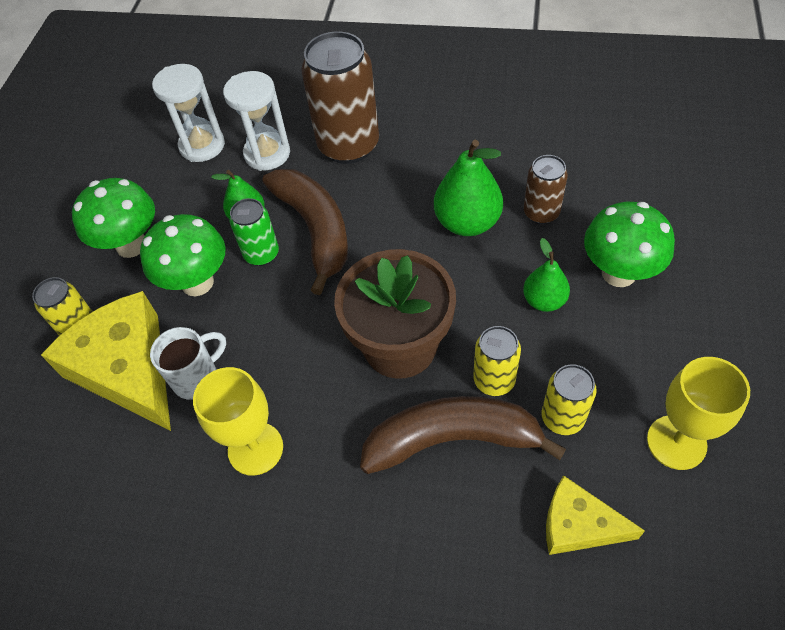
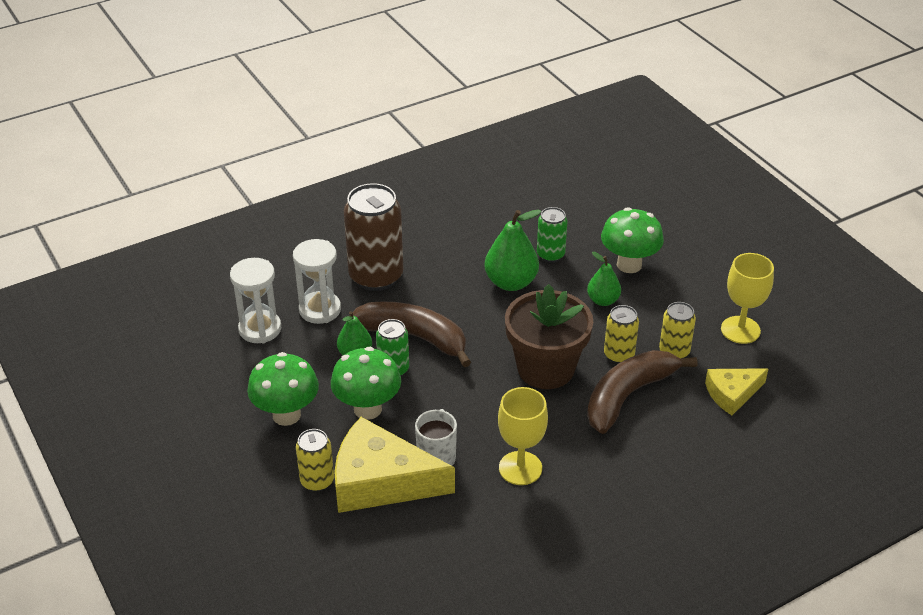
camera: 45 degrees left, 15 degrees down
brown can [524,155,568,224] -> green can [537,207,567,262]

